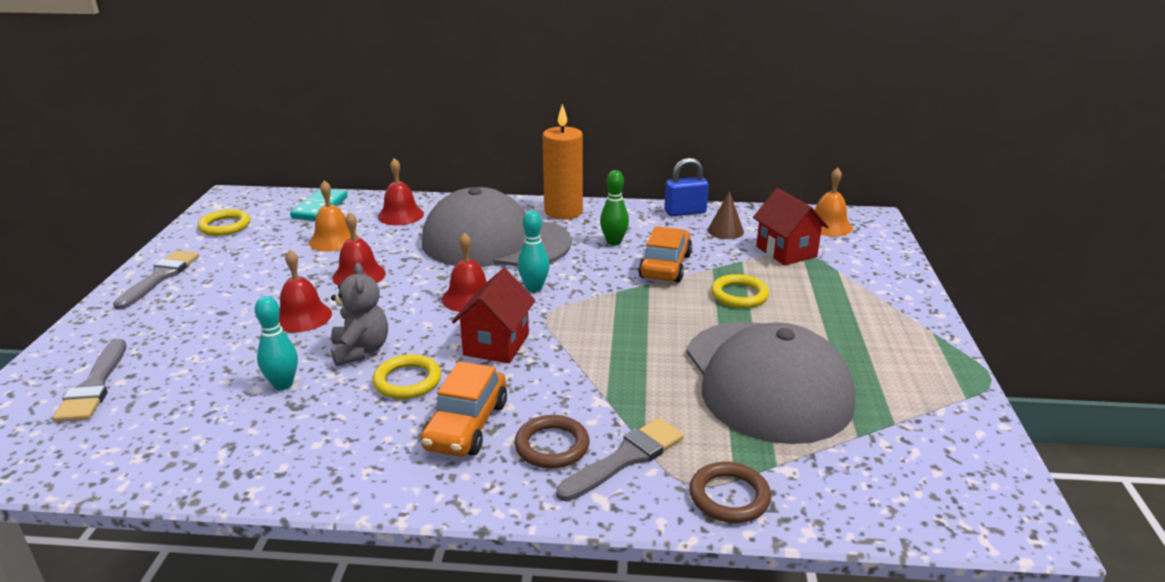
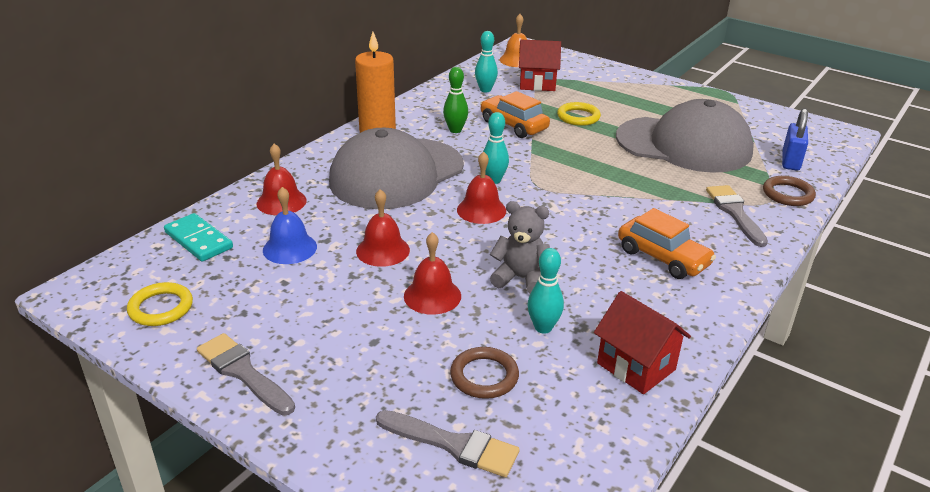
camera: 60 degrees left, 5 degrees up
orange bell [309,180,359,251] -> blue bell [263,187,317,264]
yellow ring [373,354,441,399] -> none
red house [452,268,535,363] -> red house moved to [594,291,691,394]
brown ring [515,415,590,469] -> brown ring moved to [450,347,519,399]
blue padlock [664,158,709,216] -> blue padlock moved to [782,108,808,171]
brown cone [708,191,744,239] -> turquoise bowling pin [475,31,498,92]

